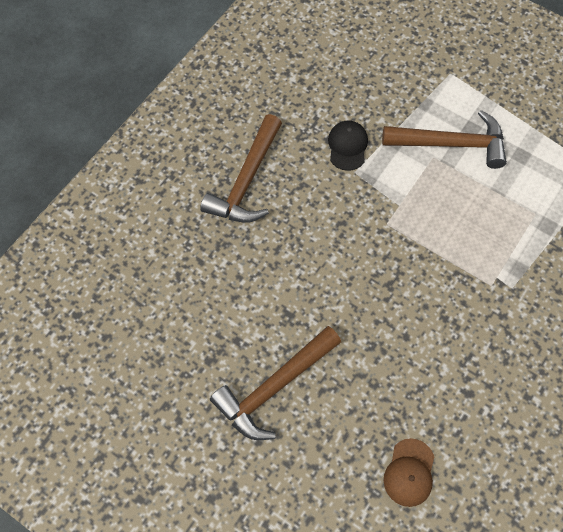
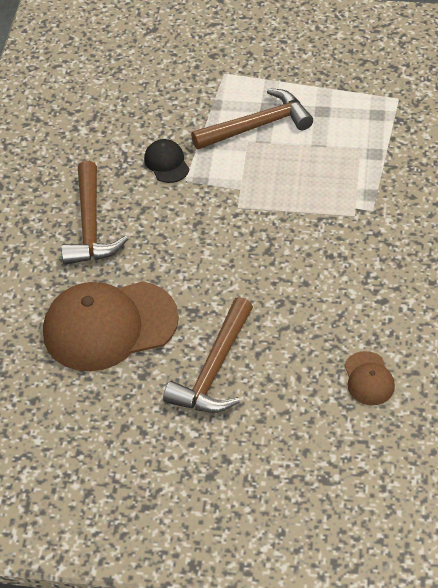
camera: 25 degrees left, 15 degrees down
none -> brown cap [43,281,179,371]

